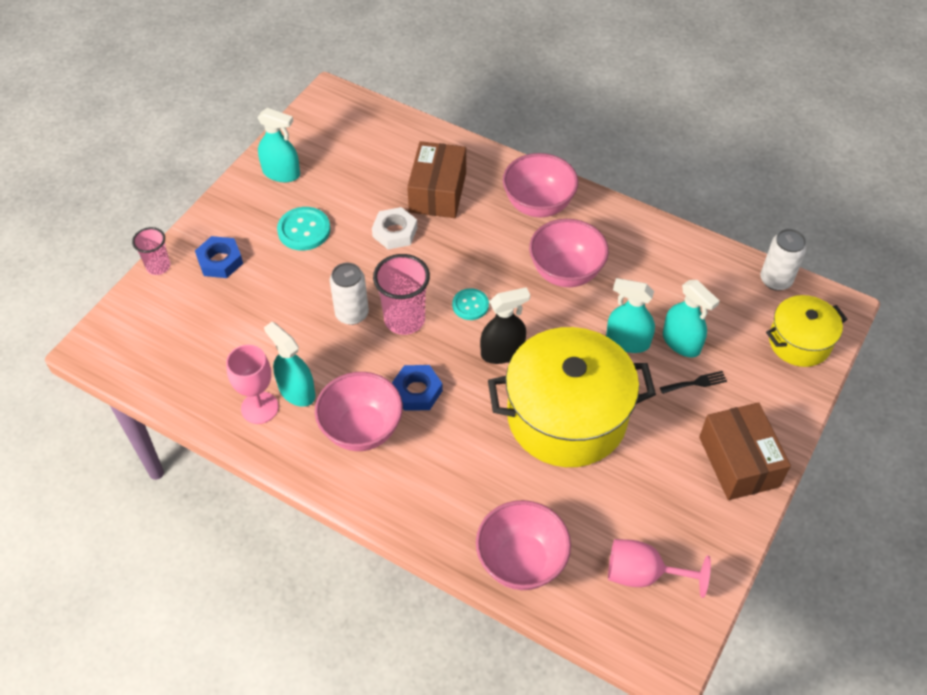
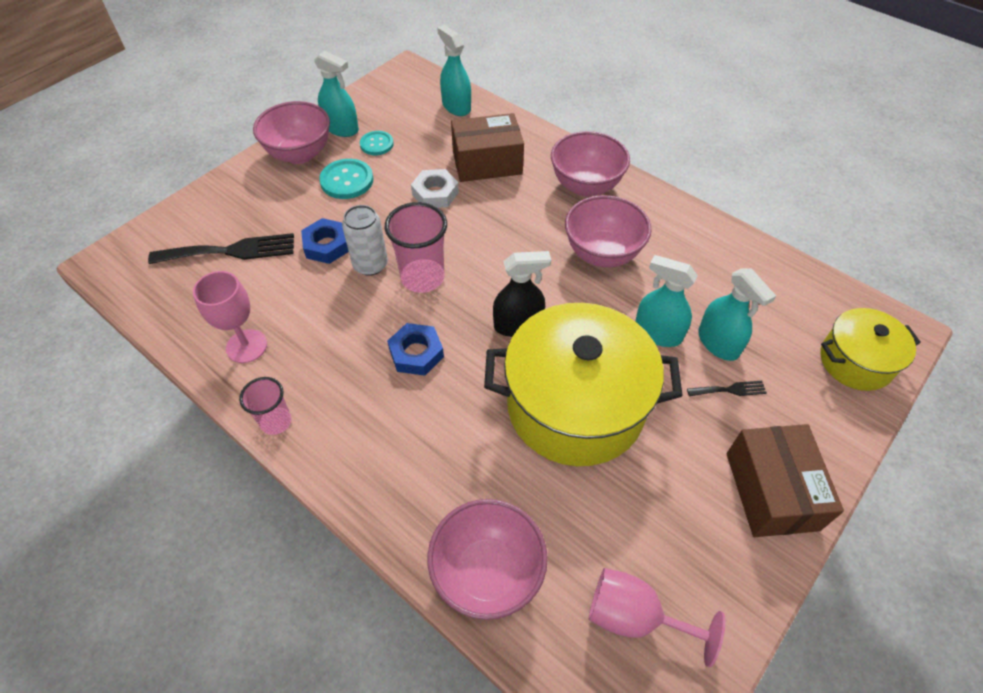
camera: 10 degrees right, 0 degrees up
pink cup [132,227,170,275] -> pink cup moved to [239,377,291,435]
blue nut [195,236,243,278] -> blue nut moved to [301,218,349,264]
turquoise spray bottle [264,322,316,407] -> turquoise spray bottle moved to [437,25,471,116]
pink bowl [315,372,403,451] -> pink bowl moved to [253,101,330,164]
brown box [407,141,466,218] -> brown box turned 60 degrees clockwise [451,113,524,182]
turquoise button [452,288,489,320] -> turquoise button moved to [360,131,394,155]
white can [760,229,807,291] -> none
none -> black fork [148,233,294,264]

